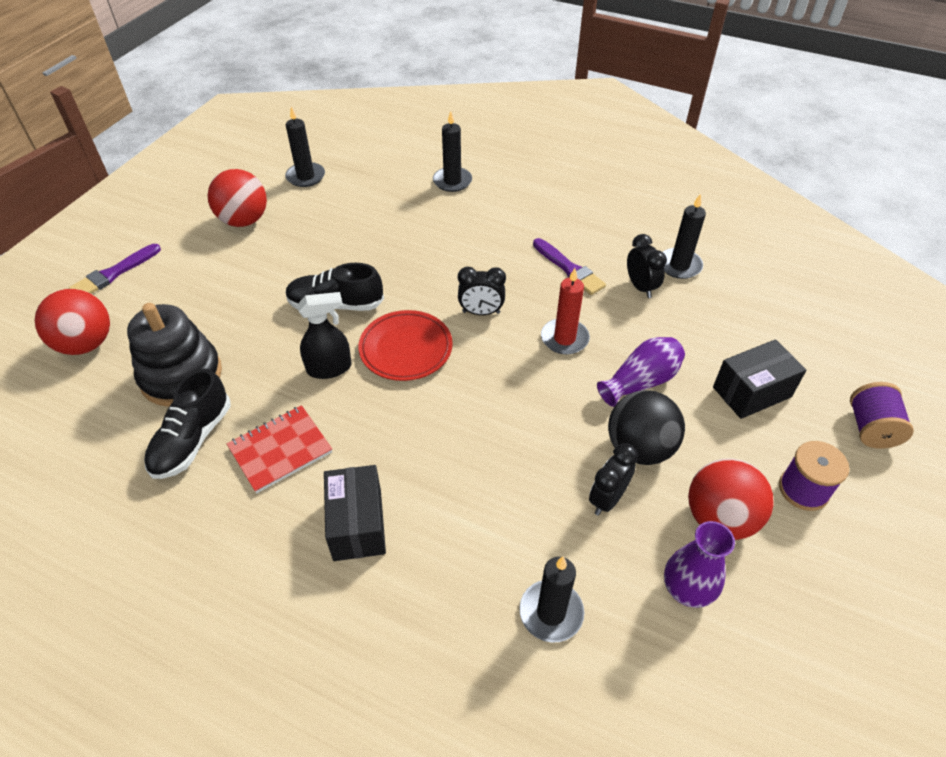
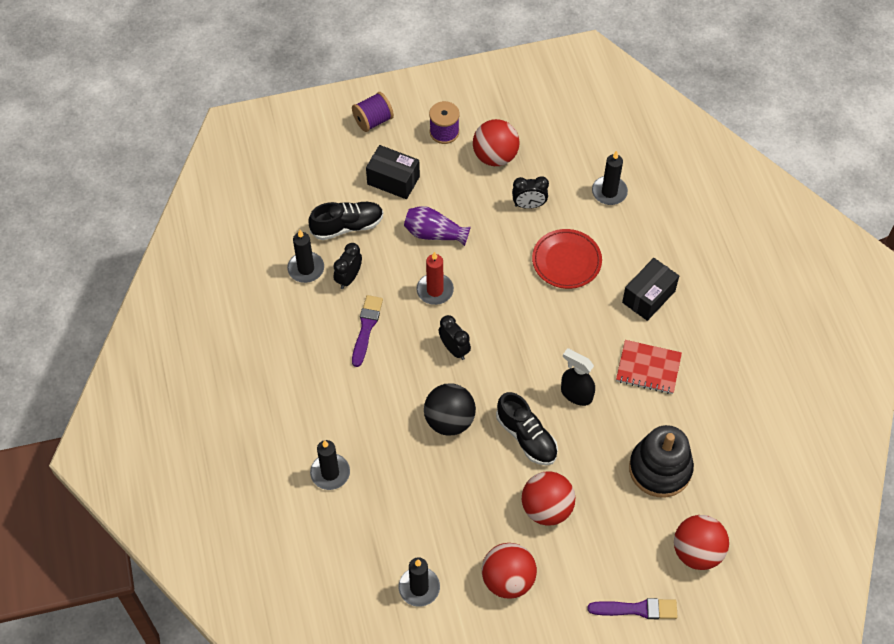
camera: 130 degrees left, 10 degrees up
black shoe [144,369,231,479] -> black shoe moved to [308,202,383,240]
red plate [358,310,453,381] -> red plate moved to [532,229,602,289]
black ball [608,390,685,465] -> black ball moved to [424,383,476,436]
purple vase [664,521,735,608] -> none
none -> red ball [522,471,575,526]

